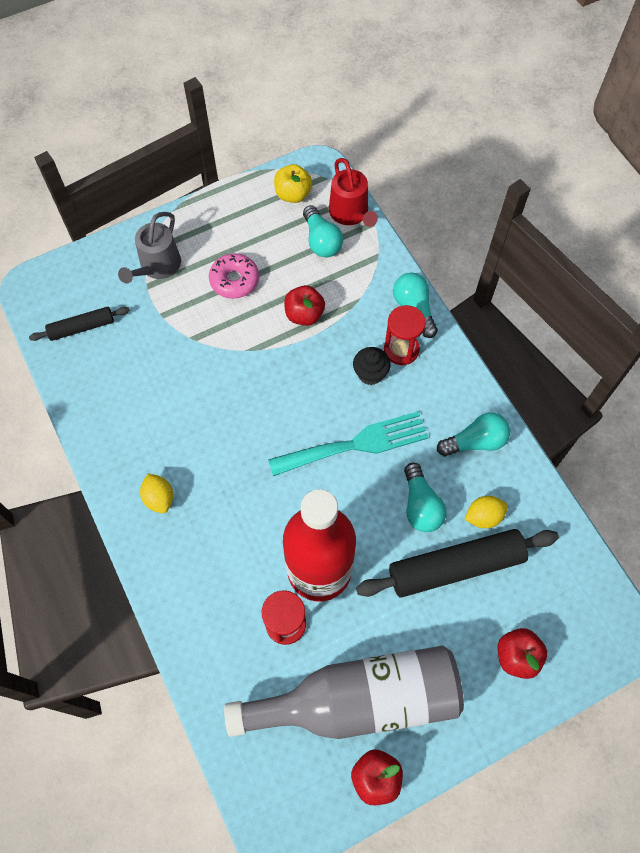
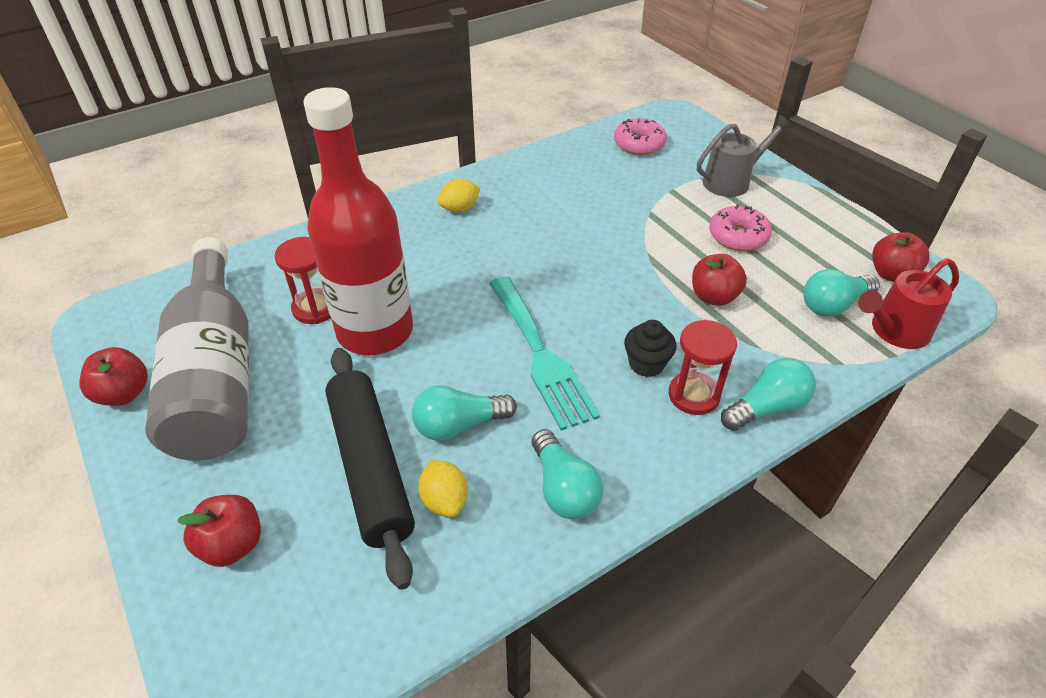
camera: 85 degrees right, 20 degrees down
black rolling pin [29,307,130,341] -> pink donut [614,118,667,155]
grey watering can [118,212,181,284] -> grey watering can turned 135 degrees clockwise [697,115,792,197]
yellow apple [274,164,312,203] -> red apple [872,232,930,282]

